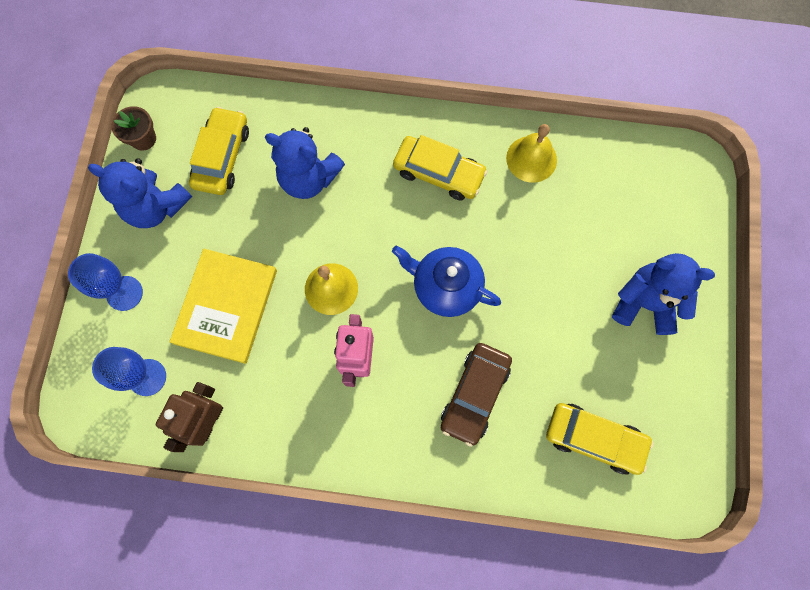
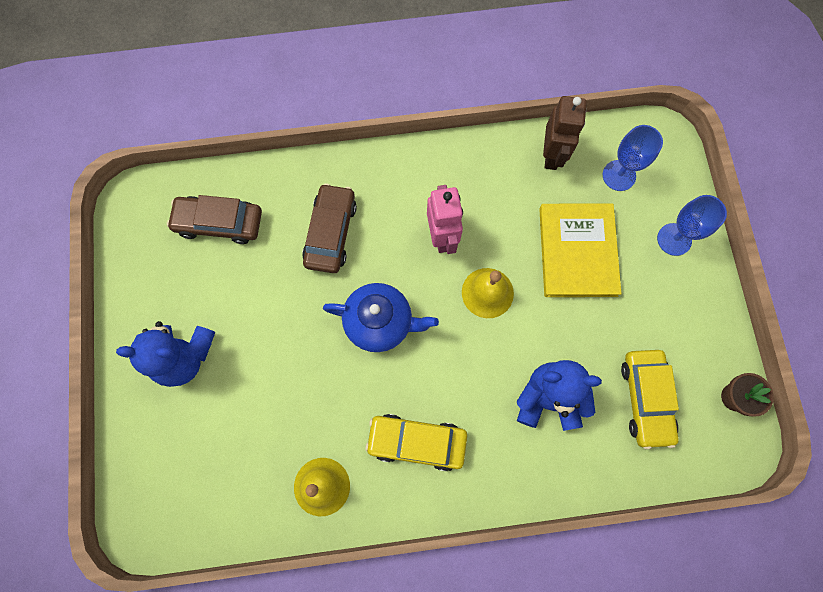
camera: 165 degrees right, 0 degrees up
blue teddy bear [88,158,192,228] -> none
yellow car [546,403,654,475] -> brown car [167,195,262,244]

